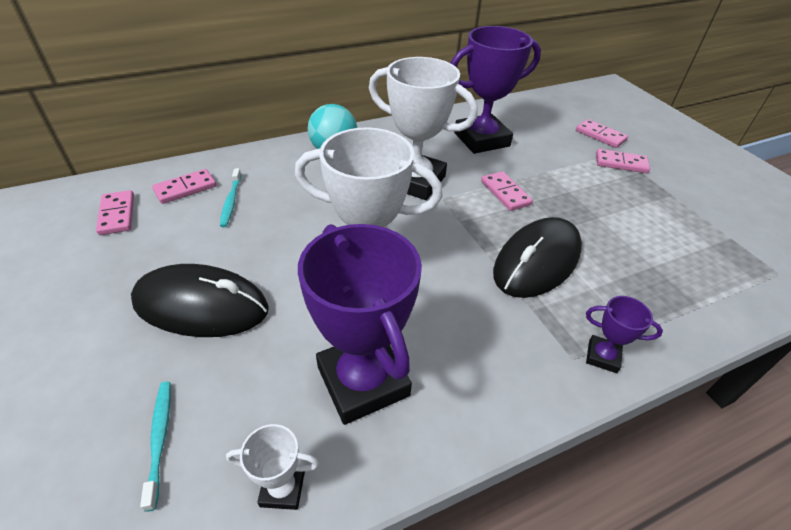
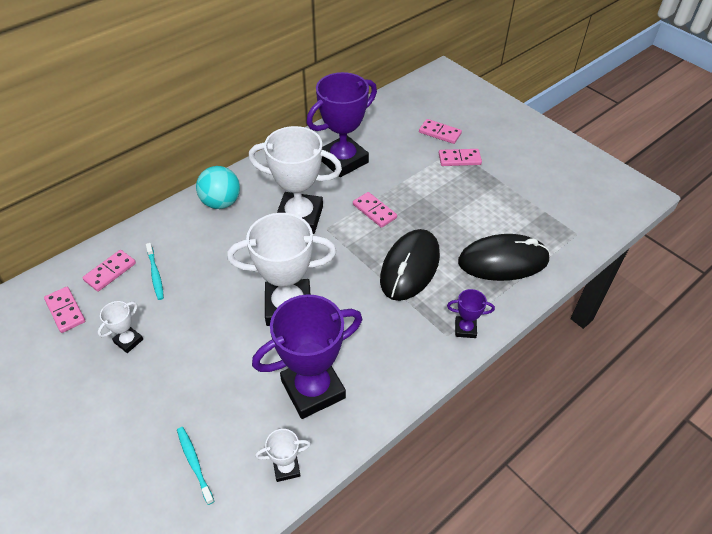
camera: 15 degrees left, 5 degrees up
black mouse [131,264,269,337] -> black mouse moved to [458,234,550,281]
purple trophy [298,224,422,425] -> purple trophy turned 75 degrees counterclockwise [252,294,362,419]
none -> white trophy [98,301,143,353]

